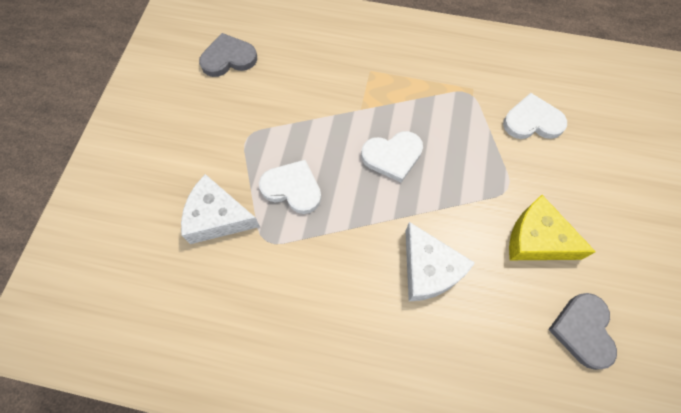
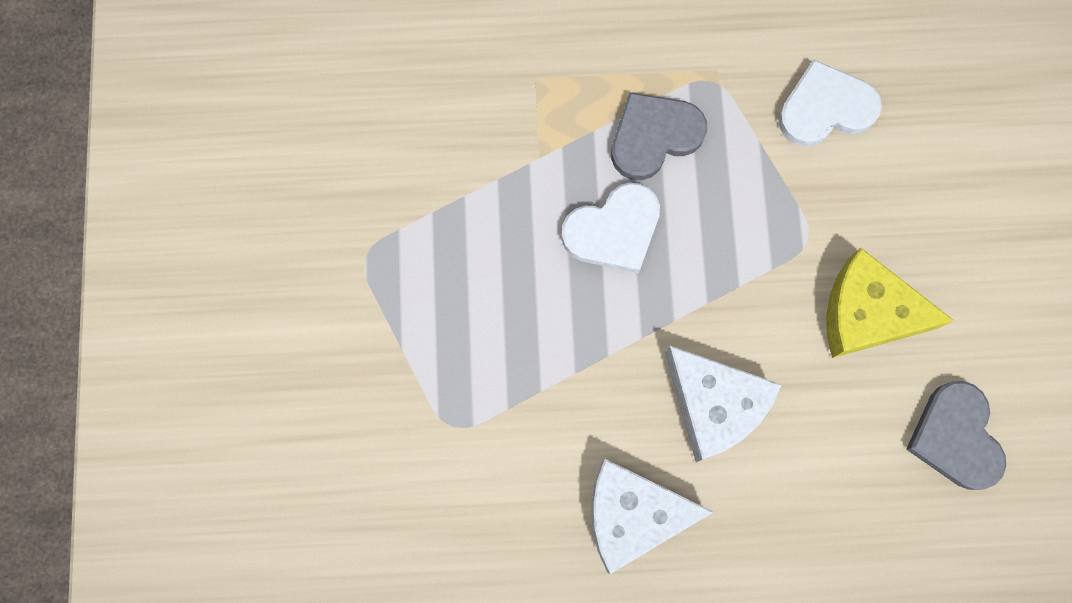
camera: 15 degrees left, 10 degrees up
white cheese [181,174,260,244] -> white cheese moved to [591,459,713,574]
grey heart [199,33,257,77] -> grey heart moved to [611,92,707,180]
white heart [259,160,321,214] -> none

